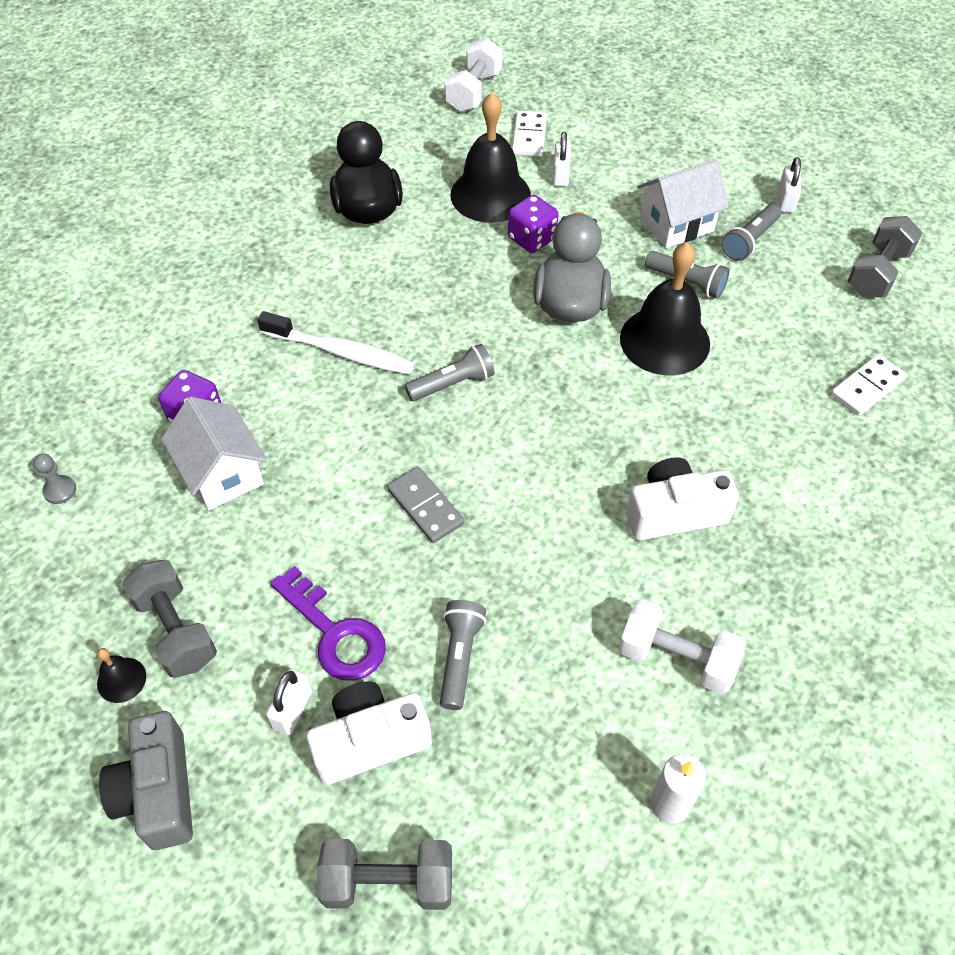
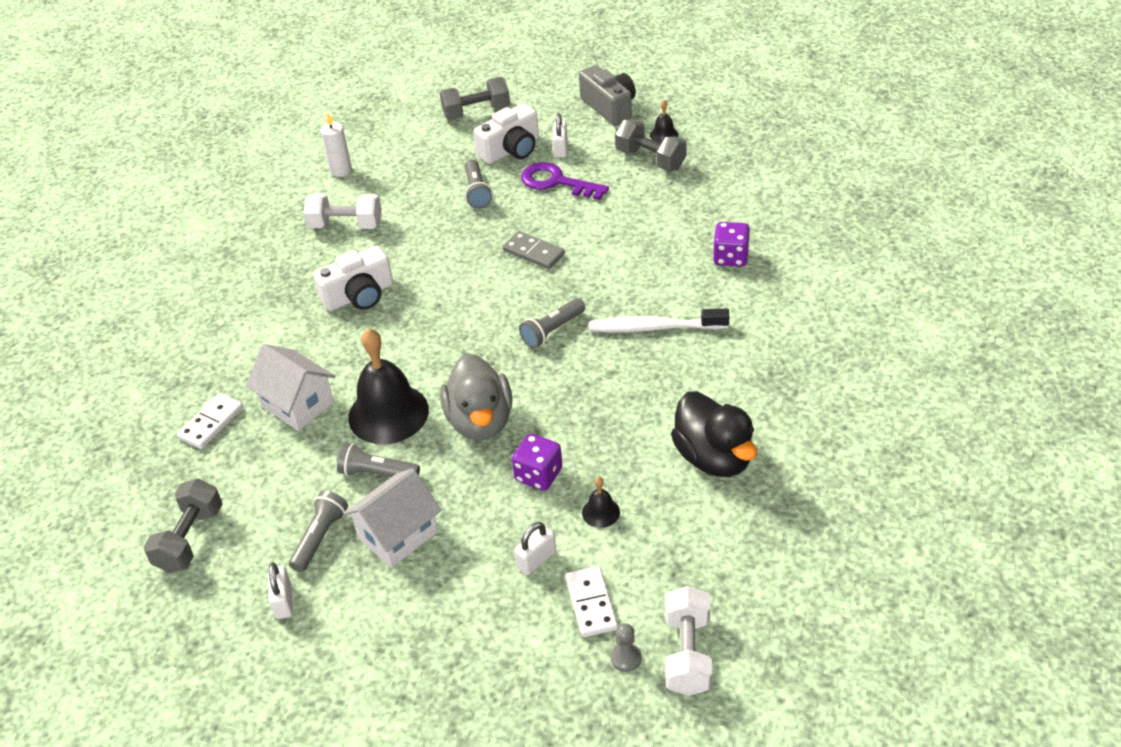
camera: 165 degrees right, 10 degrees down
grey pawn [33,454,76,504] -> grey pawn moved to [611,623,642,672]
white house [161,397,267,511] -> white house moved to [246,344,335,431]
black bell [450,92,531,223] -> black bell [582,477,620,528], size x0.43
white padlock [553,132,571,187] -> white padlock turned 60 degrees clockwise [514,522,556,575]

